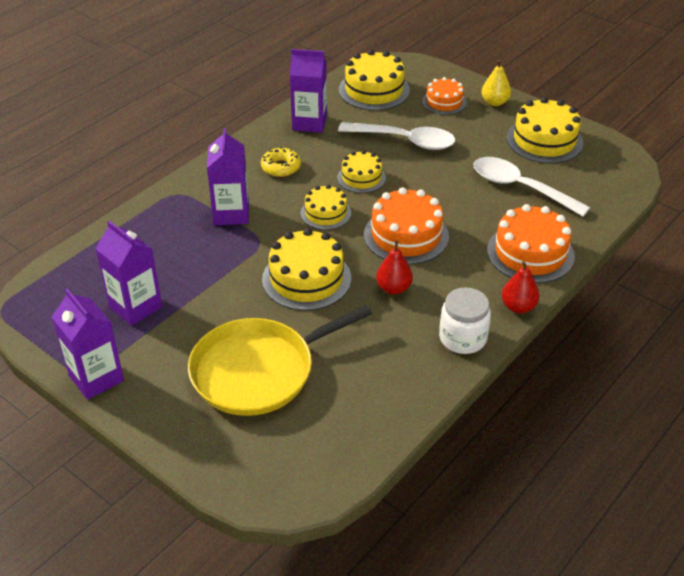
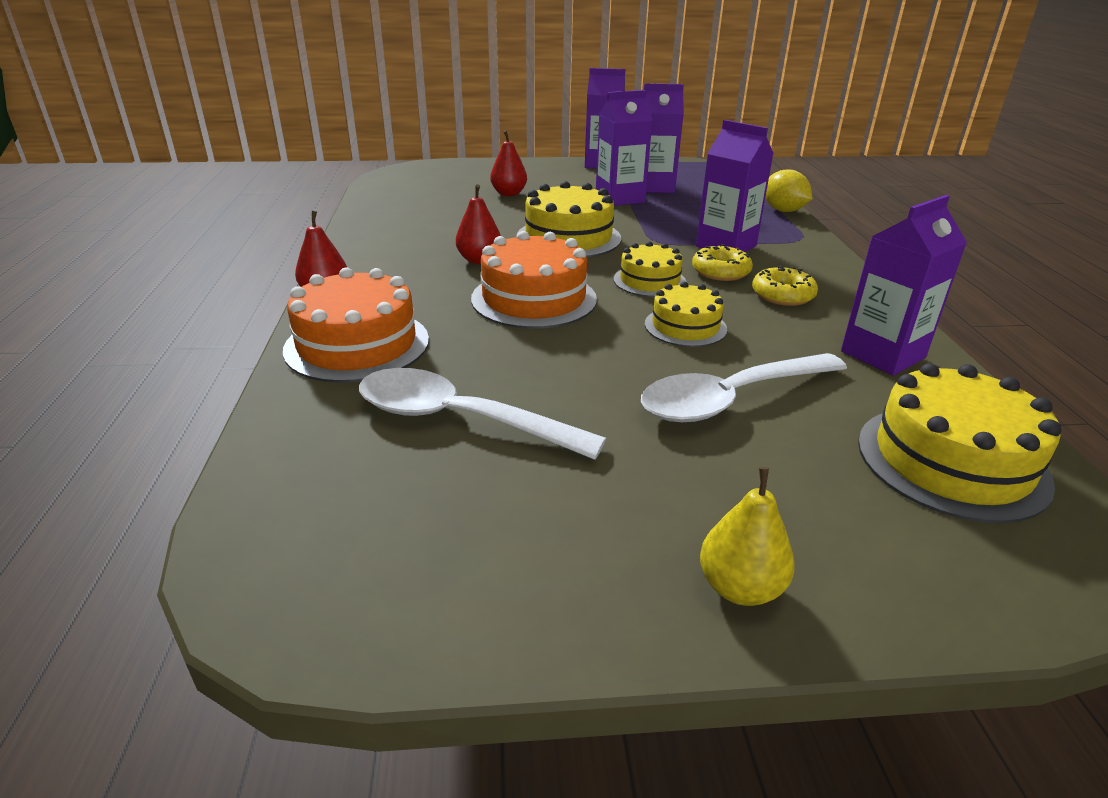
camera: 135 degrees right, 10 degrees down
yellow pan [188,305,372,416] -> red pear [490,130,527,196]
orange cake [422,77,467,115] -> none
white jar [439,287,491,354] -> none
white spoon [473,157,590,216] -> white spoon turned 150 degrees counterclockwise [359,368,606,460]
yellow cake [507,97,584,163] -> none
none -> purple carton [596,90,652,206]
none -> yellow donut [692,244,753,281]
none -> yellow lemon [765,170,813,212]

